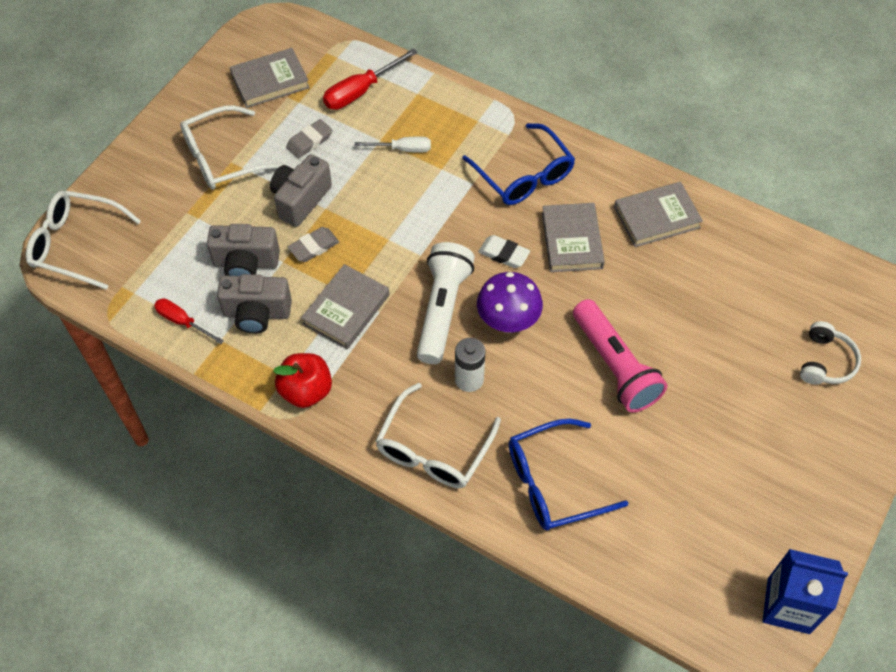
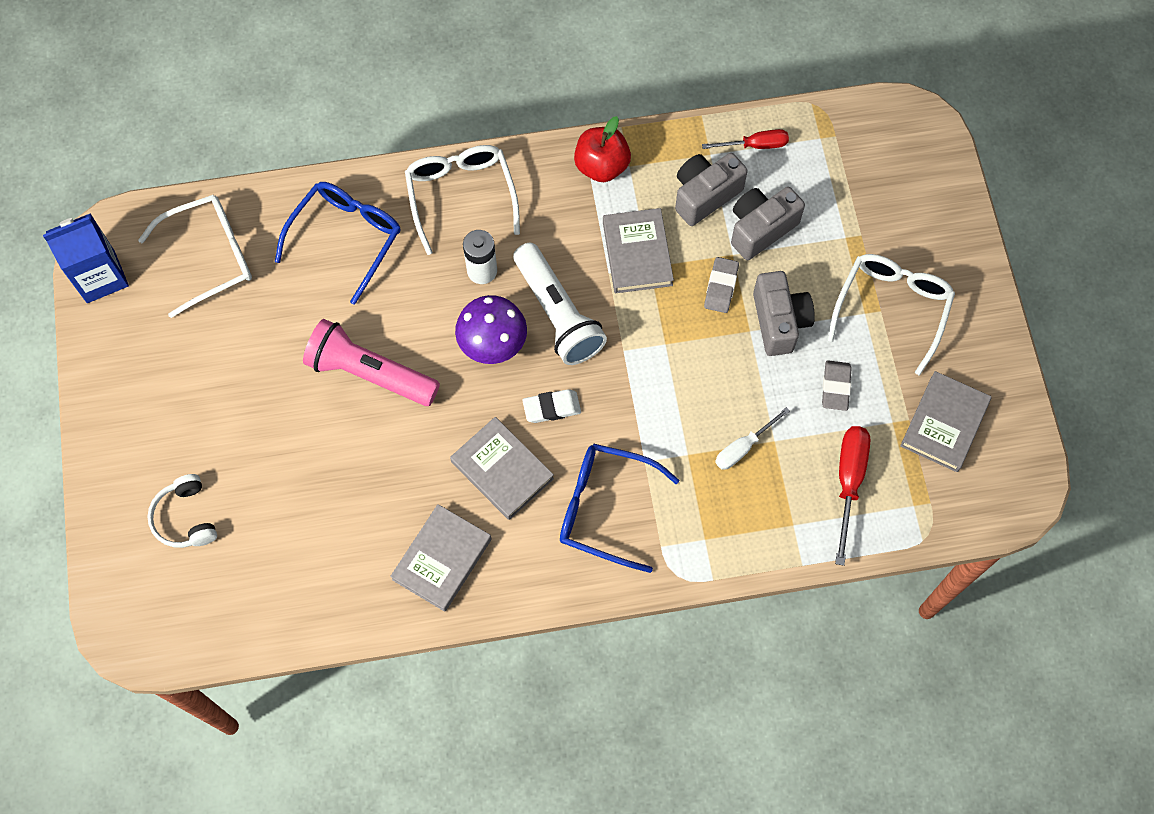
camera: 140 degrees right, 10 degrees up
white glasses [26,190,141,290] -> white glasses moved to [138,195,252,318]

